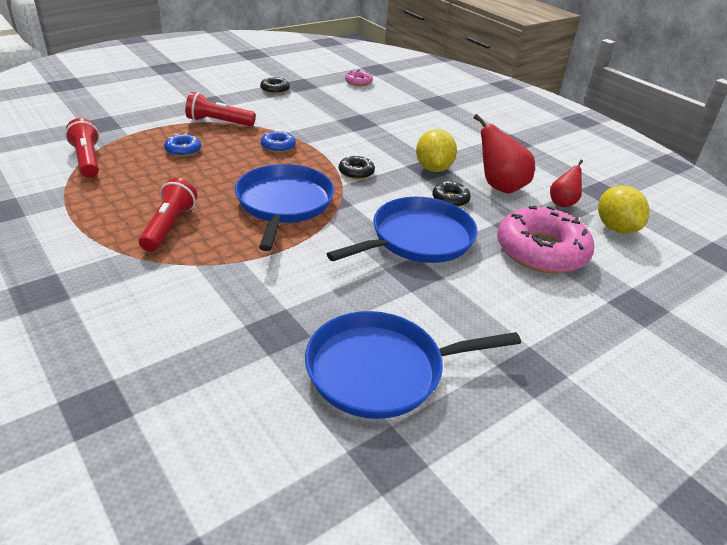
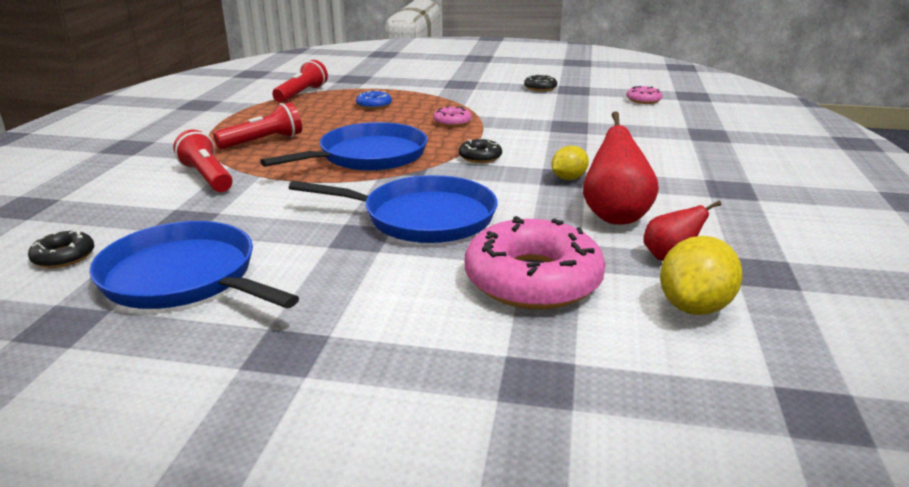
camera: 50 degrees right, 10 degrees down
red flashlight [185,92,256,126] -> red flashlight moved to [173,129,233,192]
blue donut [261,130,296,153] -> pink donut [433,106,472,127]
yellow lemon [416,129,457,172] -> yellow lemon [551,145,589,180], size x0.64
black donut [432,181,471,207] -> black donut moved to [28,230,94,268]

